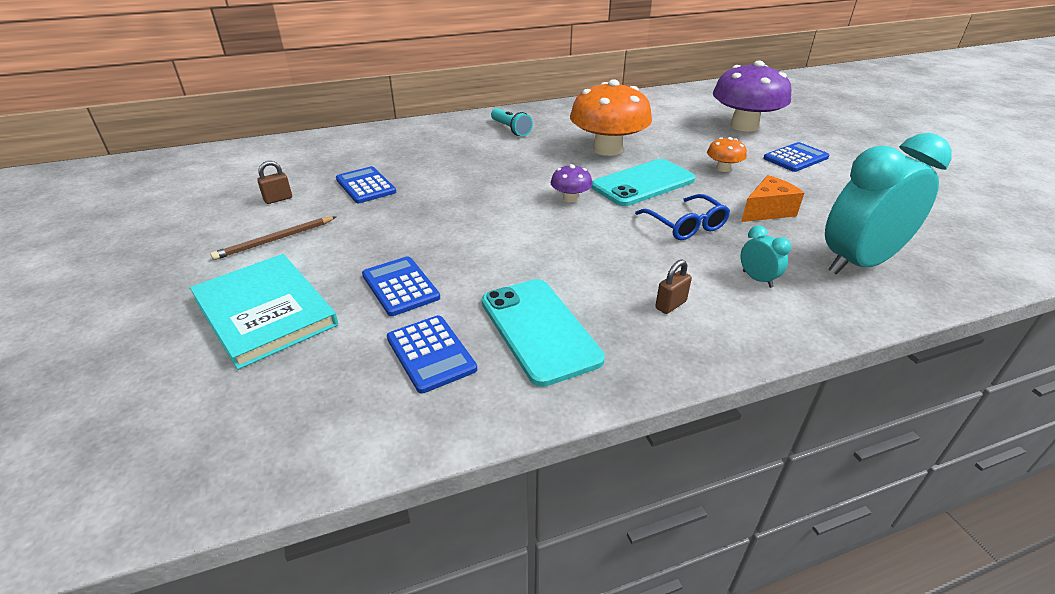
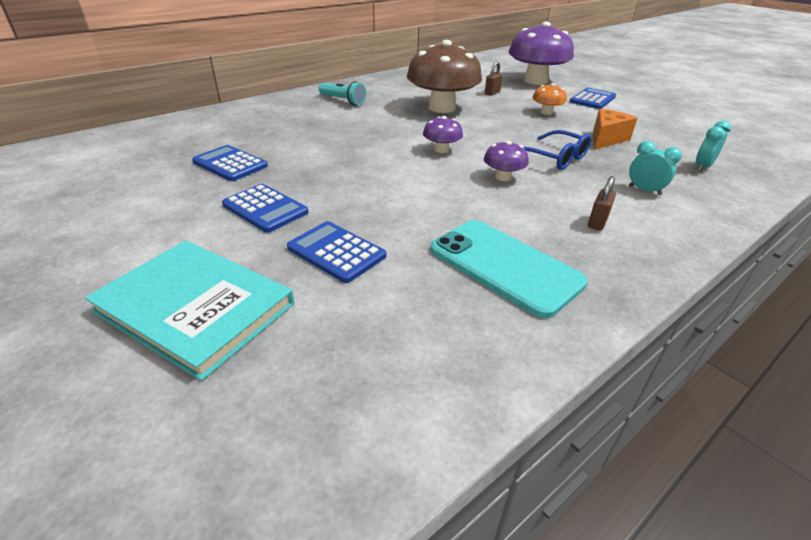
camera: 20 degrees left, 0 degrees up
brown pencil [210,217,336,260] -> none
brown padlock [257,161,292,204] -> brown padlock moved to [485,61,503,96]
blue calculator [387,315,477,394] -> blue calculator moved to [222,184,309,233]
orange mushroom [570,79,652,156] -> brown mushroom [407,40,482,113]
turquoise phone [591,159,695,206] -> none
turquoise clock [825,133,952,275] -> turquoise clock [696,121,731,171], size x0.41
none -> purple mushroom [484,141,529,181]

